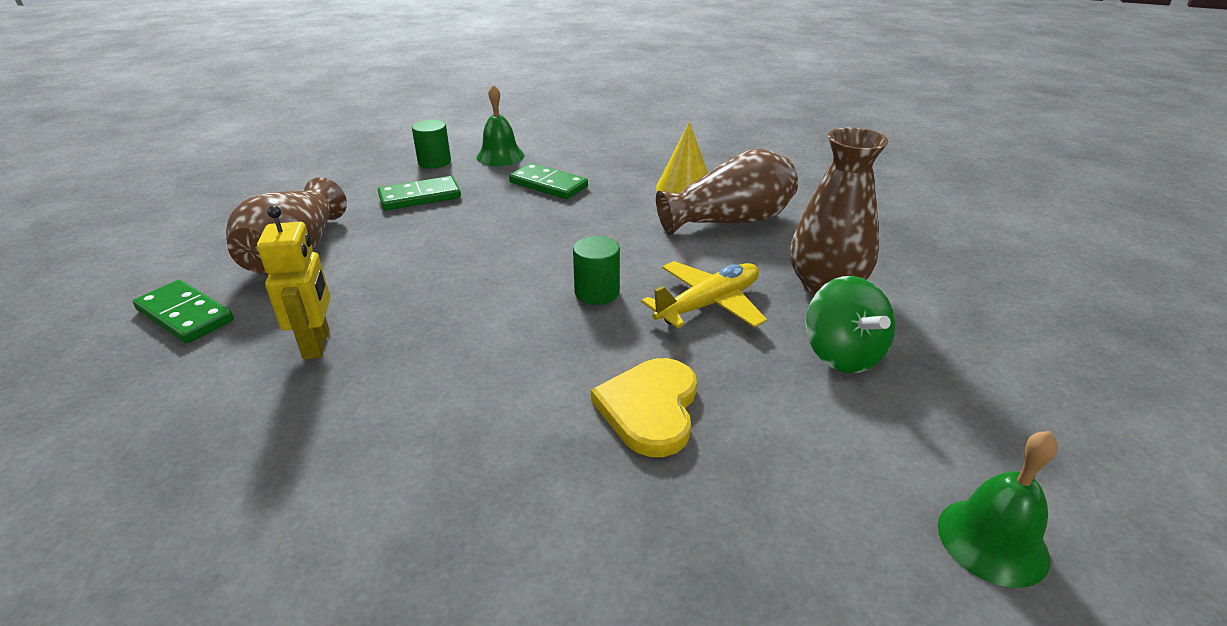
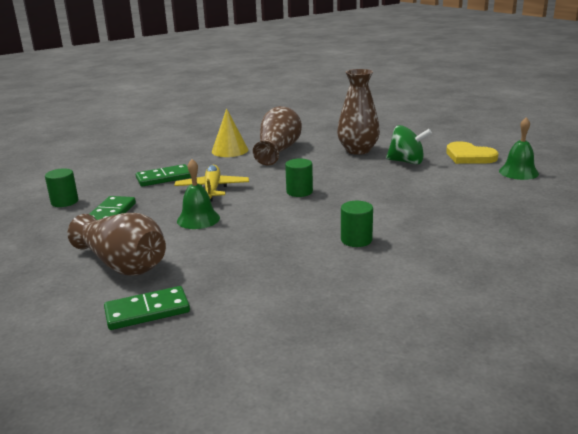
camera: 55 degrees left, 10 degrees down
yellow robot [257,206,330,359] -> none
green bell [477,84,525,166] -> green bell moved to [177,159,220,229]
yellow heart [591,358,697,457] -> yellow heart moved to [446,141,499,164]
yellow plane [641,261,767,328] -> yellow plane moved to [174,165,249,202]
none -> green cylinder [341,201,373,247]

